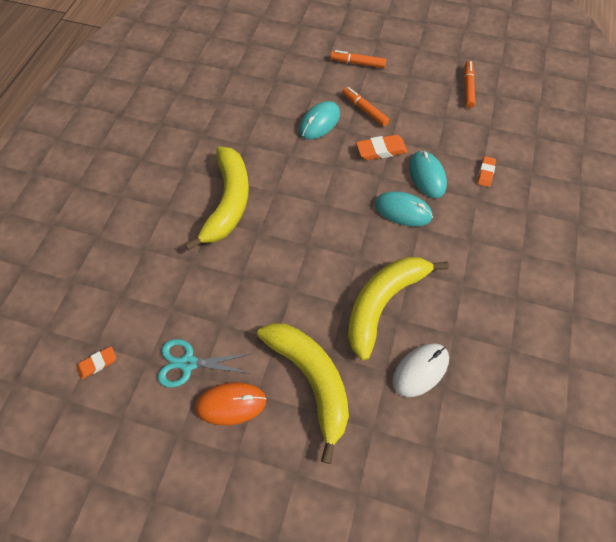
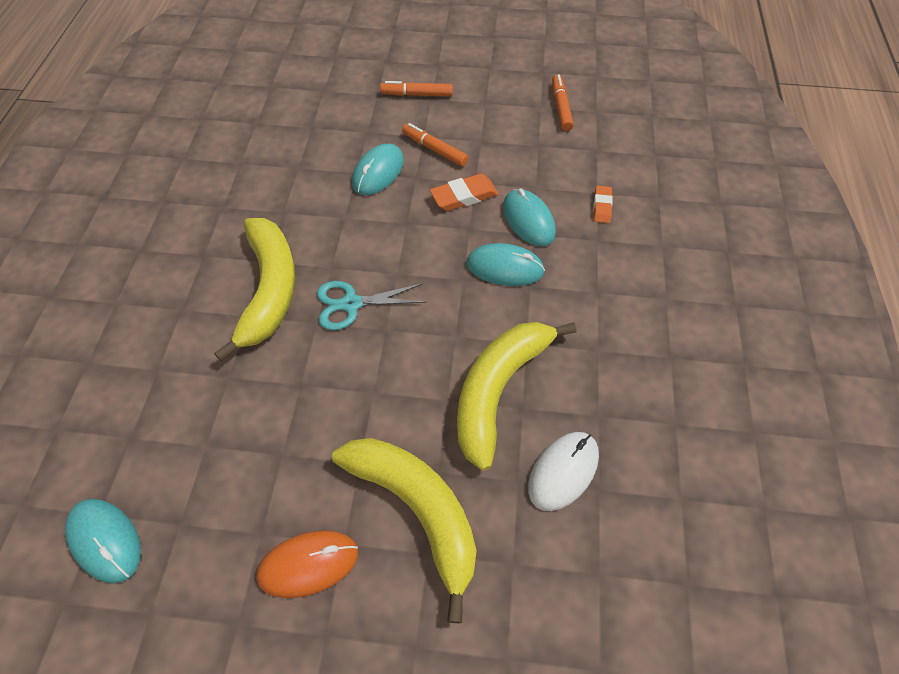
camera: 10 degrees left, 5 degrees down
orange eraser [77,346,116,379] -> turquoise mouse [65,499,141,584]
turquoise scissors [158,339,249,388] -> turquoise scissors moved to [317,281,427,330]

